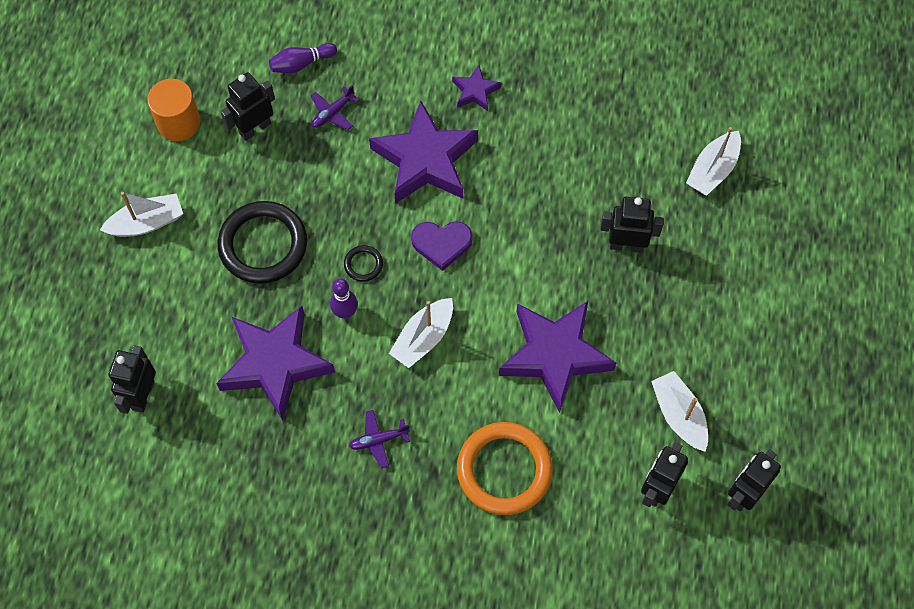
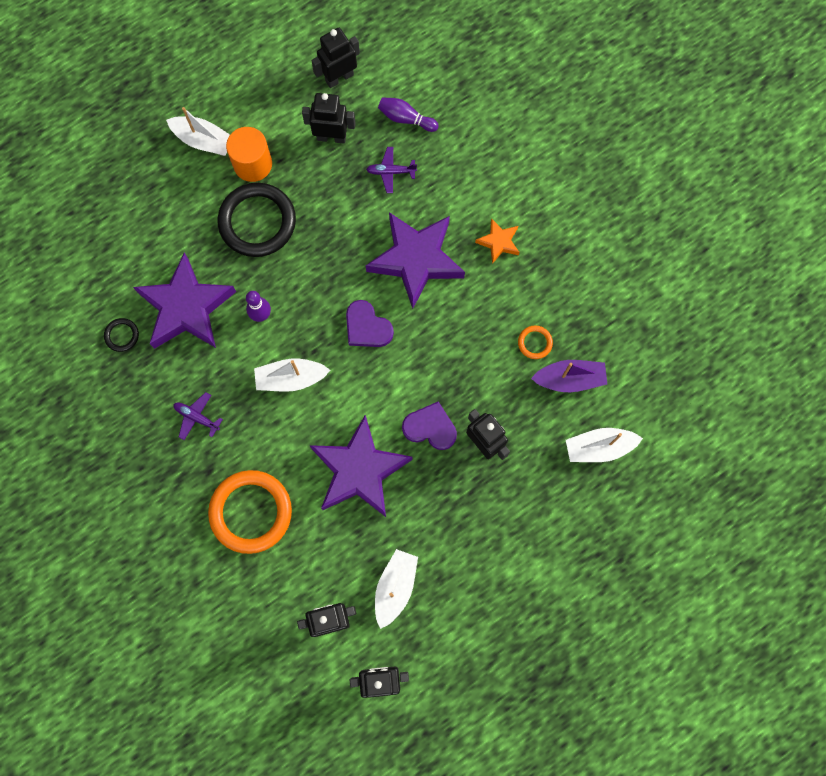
camera: 45 degrees right, 10 degrees up
black robot [109,345,156,414] -> black robot moved to [312,28,360,88]
orange cylinder [147,79,201,141] -> orange cylinder moved to [226,127,272,182]
black ring [344,245,383,282] -> black ring moved to [104,318,139,352]
purple star [452,65,501,111] -> orange star [475,218,520,264]
none -> purple heart [402,401,457,450]
none -> orange ring [518,325,553,359]
none -> purple boat [531,360,607,392]

